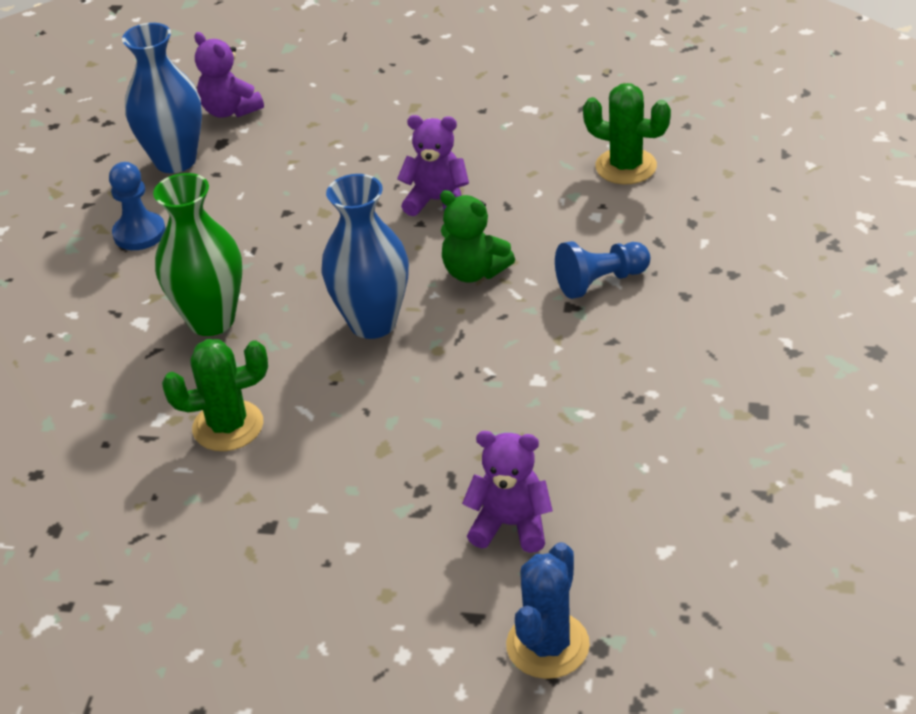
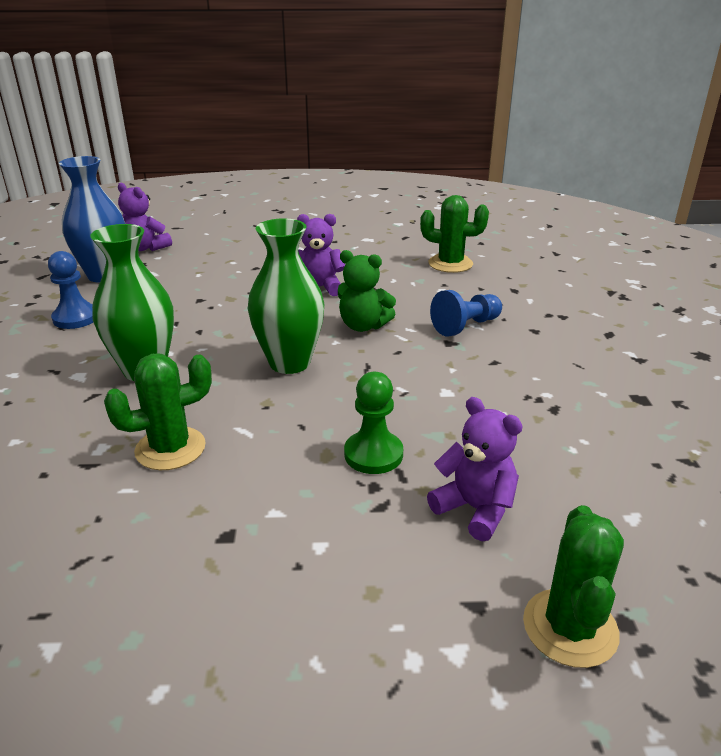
camera: 15 degrees left, 10 degrees down
blue vase [322,174,409,339] -> green vase [248,219,324,374]
purple teddy bear [462,431,553,553] -> purple teddy bear turned 45 degrees clockwise [427,397,523,542]
blue cactus [506,542,590,679] -> green cactus [523,505,624,668]
none -> green pawn [344,372,403,474]

